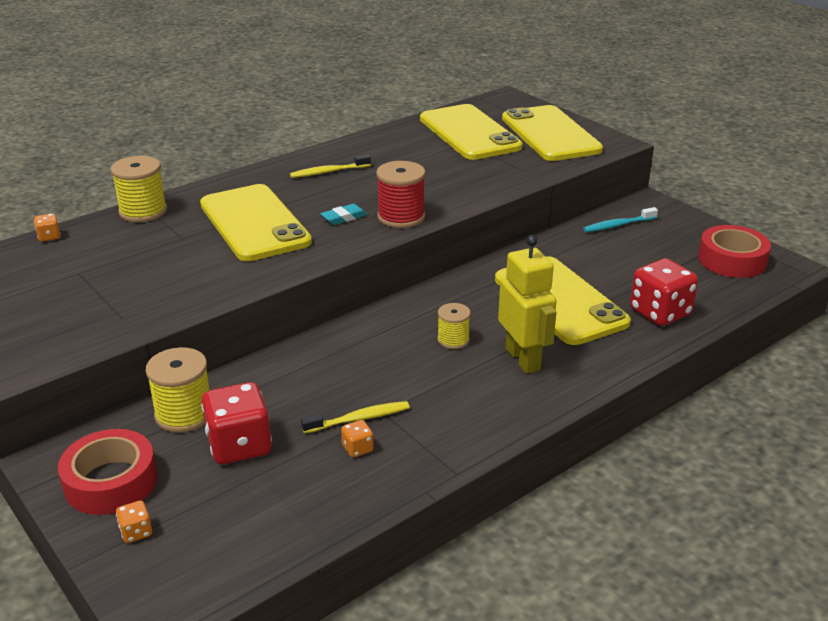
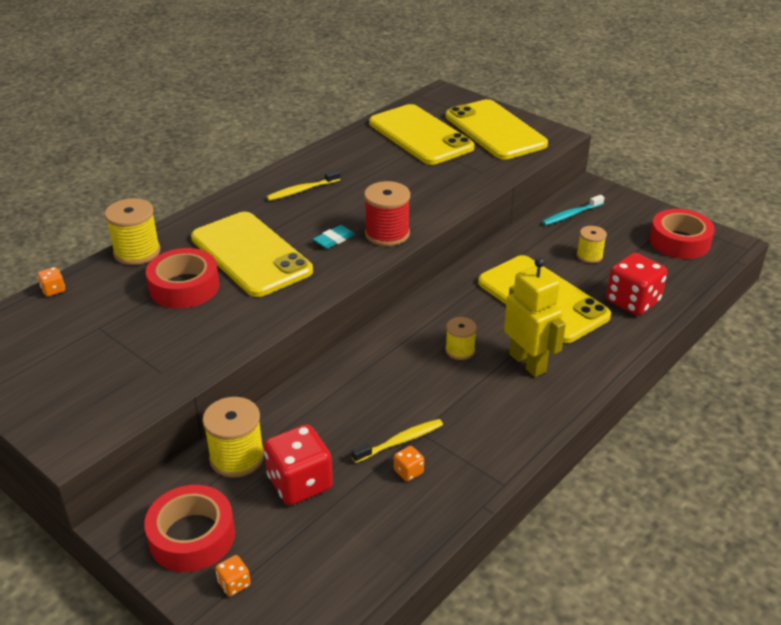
camera: 10 degrees left, 5 degrees up
none -> red tape [146,248,220,309]
none -> yellow spool [577,226,607,263]

